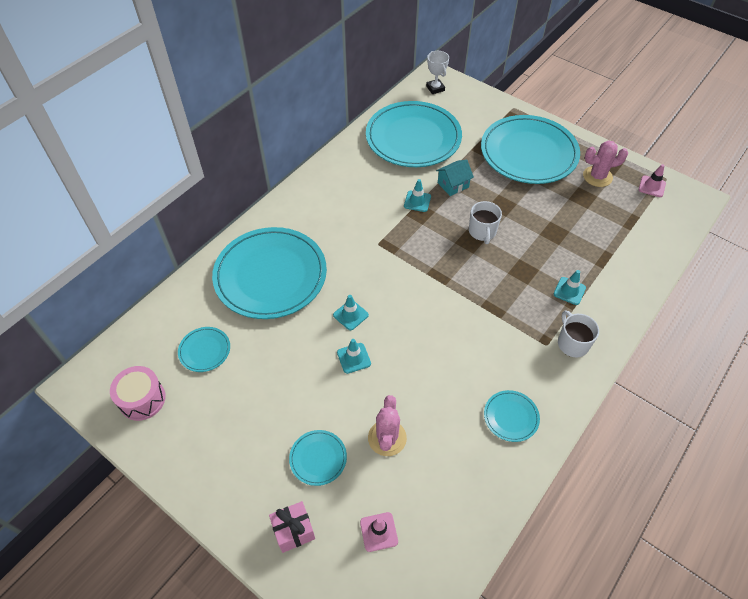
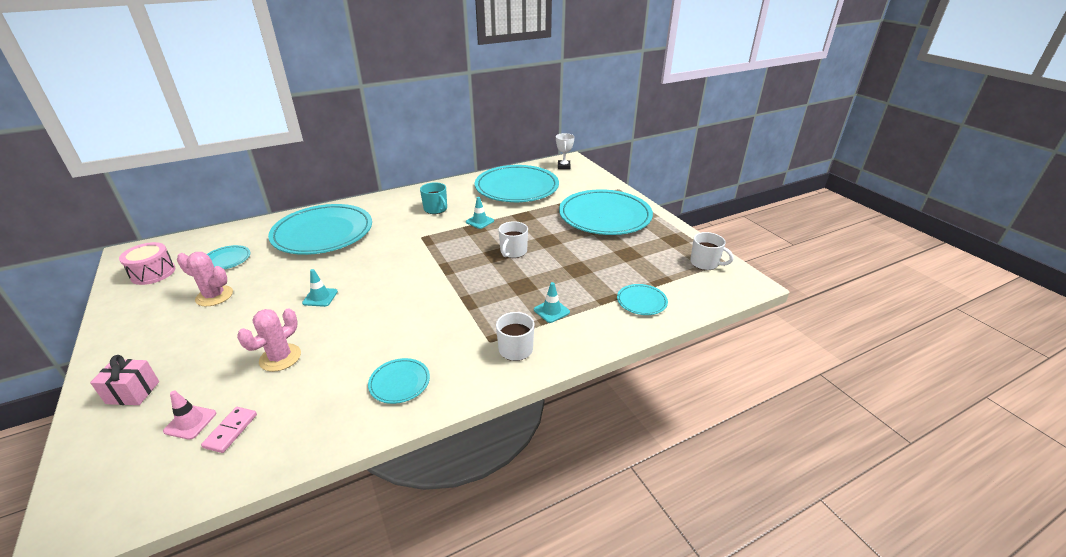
camera: 25 degrees right, 20 degrees down
turquoise plate [289,430,347,486] -> turquoise plate moved to [617,284,668,315]
turquoise traffic cone [333,295,369,330] -> none
turquoise house [436,160,474,196] -> none
pink cactus [583,140,628,187] -> pink cactus moved to [177,252,233,306]
pink traffic cone [639,164,666,197] -> white mug [690,232,734,270]
none -> pink domino [201,407,257,453]
none -> turquoise mug [420,182,447,214]

